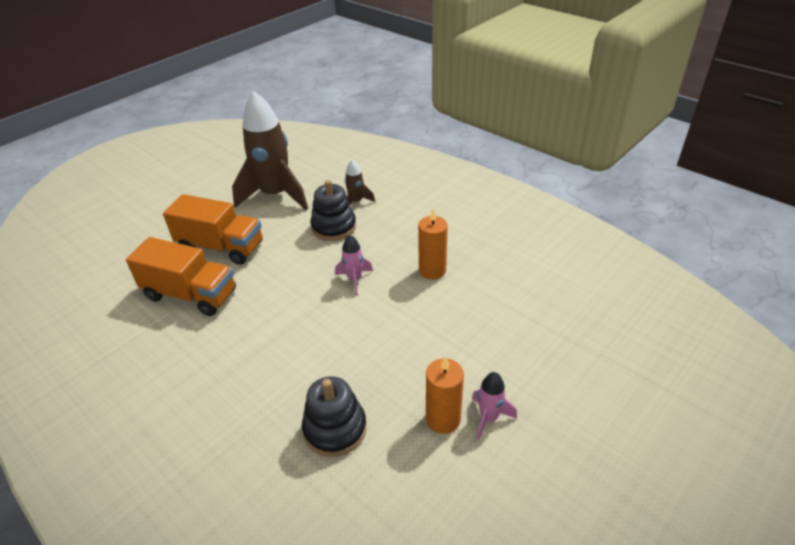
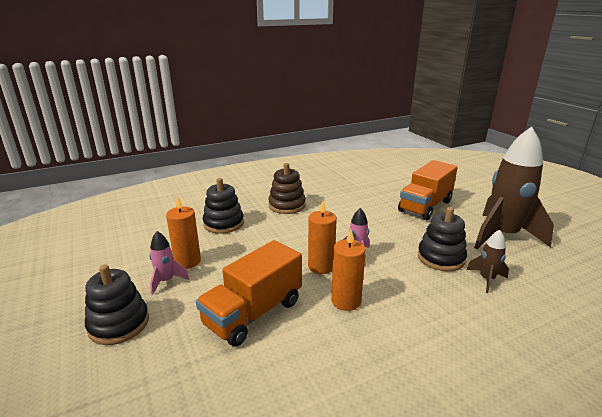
camera: 110 degrees right, 15 degrees down
orange truck [126,237,236,316] -> orange truck moved to [196,240,302,347]
none -> black stacking toy [85,264,149,345]
none -> brown stacking toy [268,163,306,214]
none -> orange candle [308,201,337,274]

